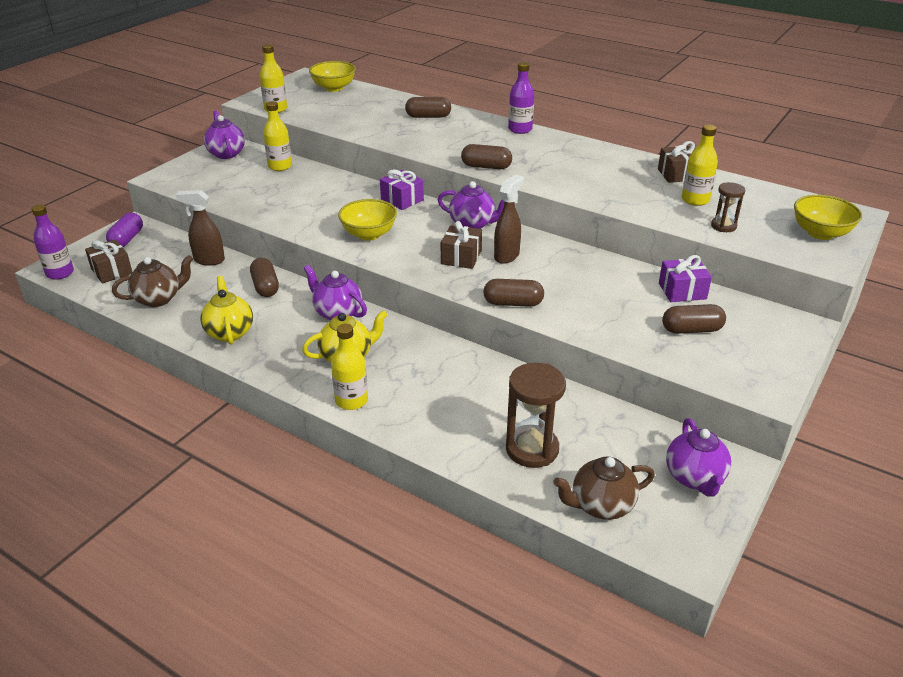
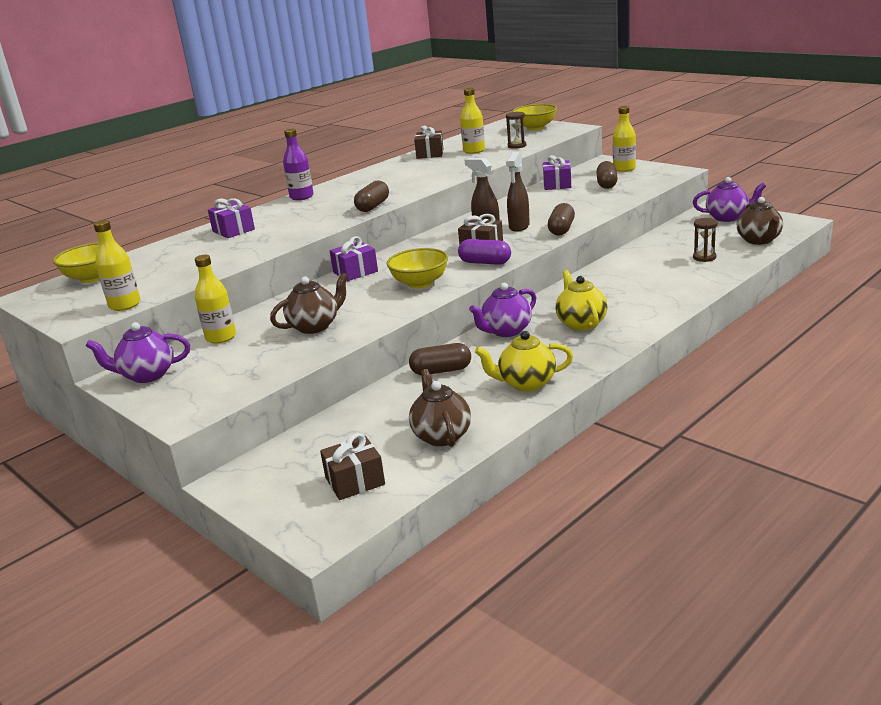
camera: 75 degrees left, 10 degrees down
purple bottle [31,204,74,280] -> none
purple capsule [106,213,143,247] -> purple capsule moved to [458,239,511,265]
brown spray bottle [176,190,225,266] -> brown spray bottle moved to [506,152,530,232]
yellow bottle [331,324,368,410] -> yellow bottle moved to [613,106,636,172]
brown capsule [405,97,451,118] -> purple gift [208,198,255,238]
purple teapot [438,181,504,229] -> none
brown hourglass [506,363,566,468] -> brown hourglass [693,218,718,262], size x0.56
none -> brown teapot [270,272,348,334]

